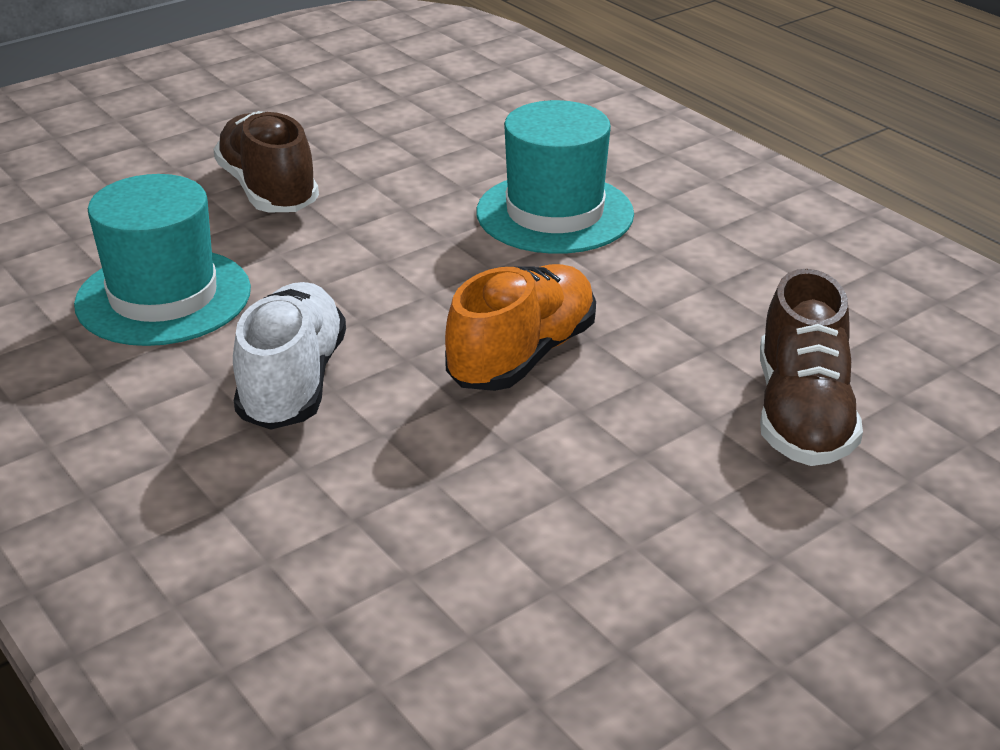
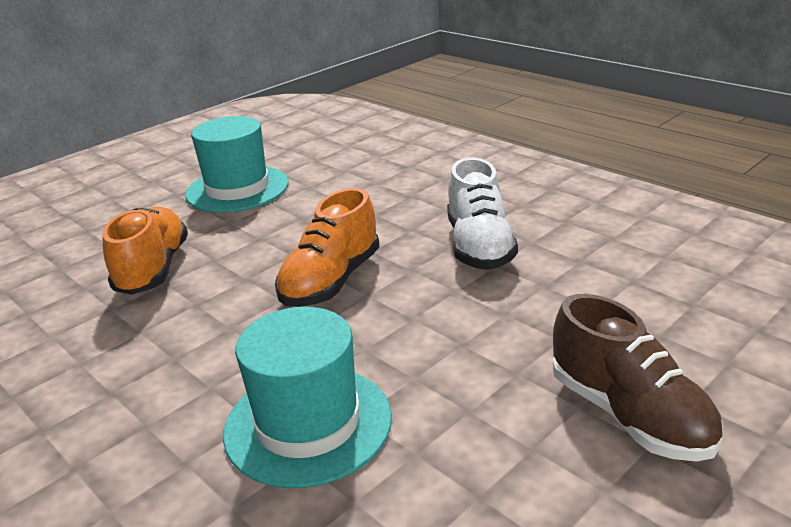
camera: 175 degrees right, 5 degrees down
turquoise hat [74,174,251,346] -> turquoise hat moved to [186,116,289,212]
brown shoe [760,269,863,466] -> orange shoe [102,207,188,295]

